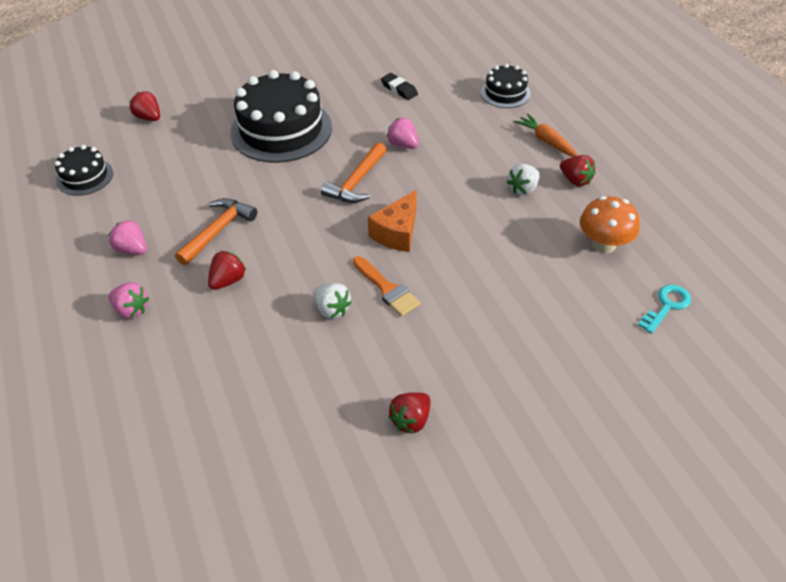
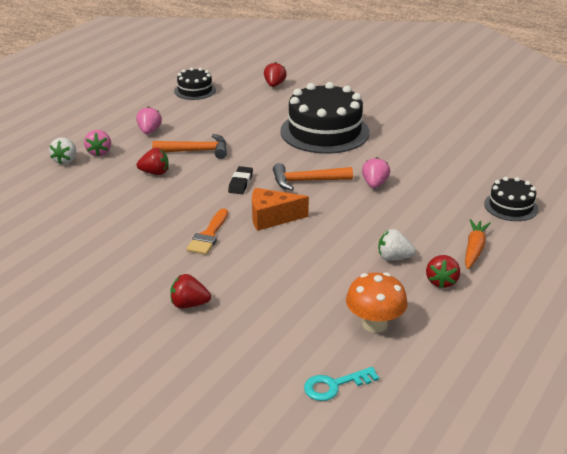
camera: 55 degrees right, 15 degrees down
white strawberry [313,283,352,319] -> white strawberry moved to [49,138,76,164]
black eraser [381,73,418,100] -> black eraser moved to [228,166,253,194]
red strawberry [388,392,430,434] -> red strawberry moved to [170,274,211,308]
turquoise key [638,285,691,334] -> turquoise key turned 150 degrees clockwise [304,367,379,401]

